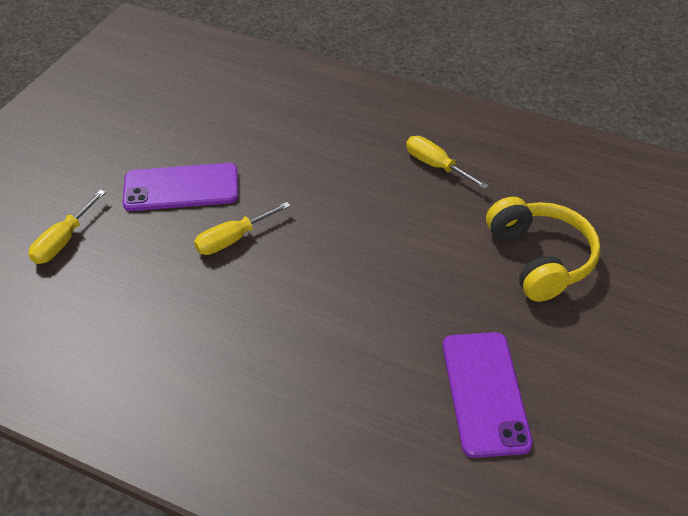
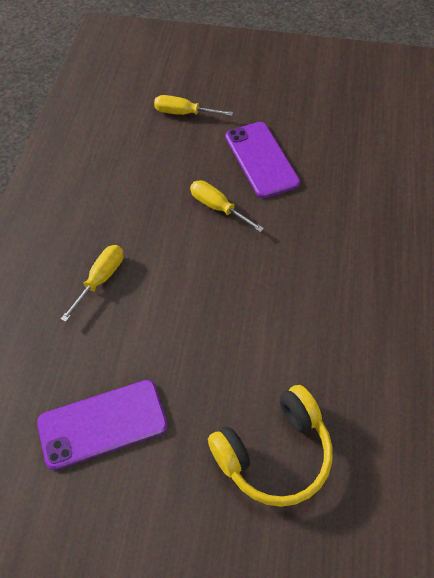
camera: 75 degrees right, 10 degrees up
yellow screwdriver [406,136,489,189] -> yellow screwdriver moved to [61,245,124,322]

